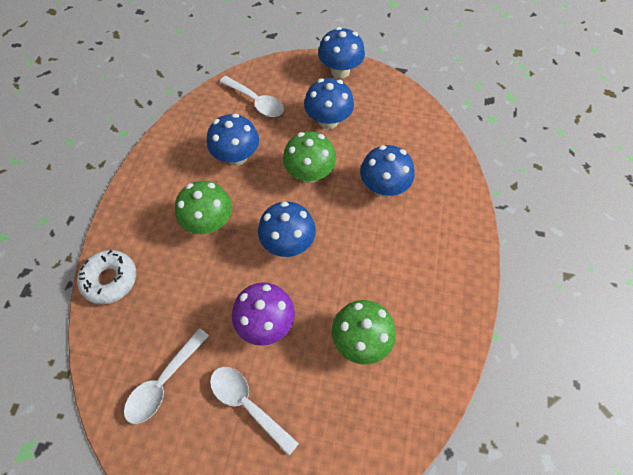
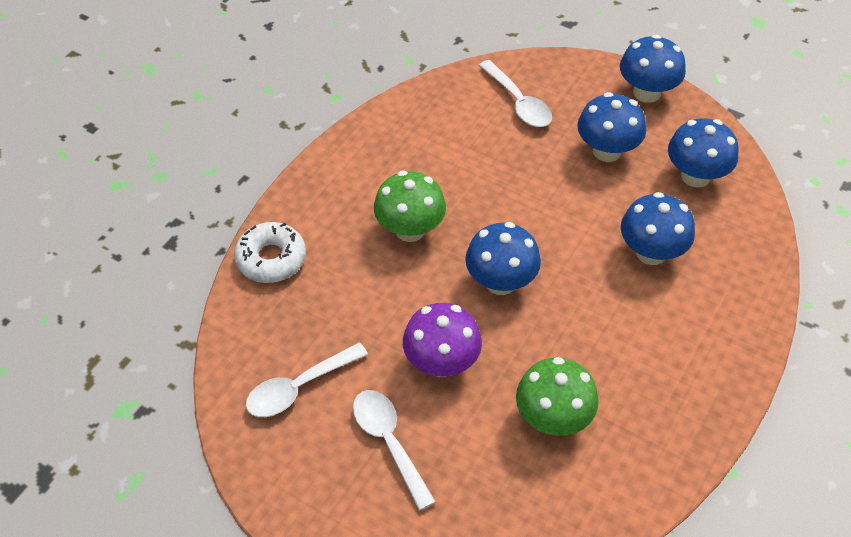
camera: 20 degrees right, 10 degrees down
blue mushroom [207,113,259,166] -> blue mushroom moved to [668,118,739,188]
green mushroom [283,132,336,183] -> none

